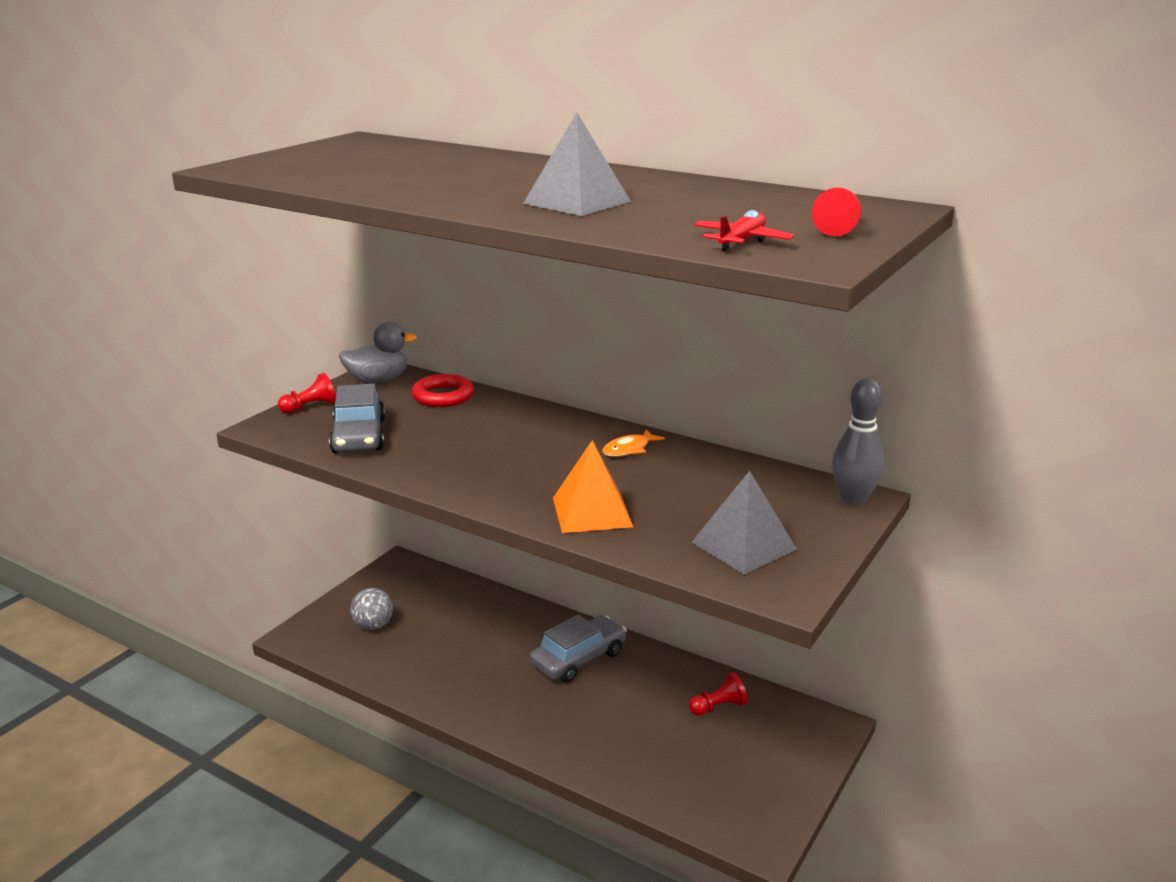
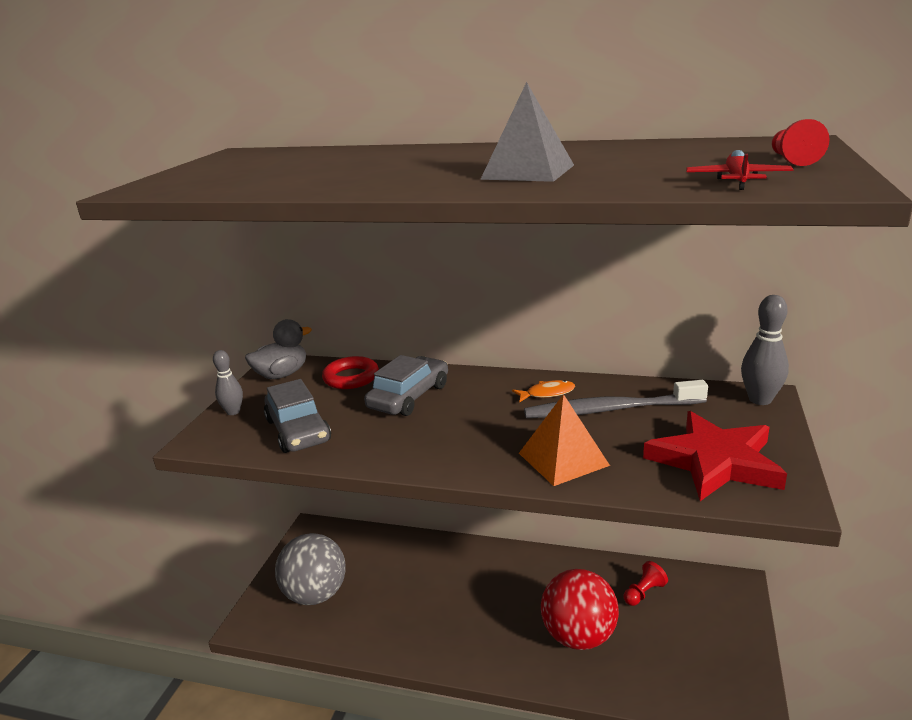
camera: 15 degrees left, 0 degrees up
red pawn [278,373,336,413] -> grey bowling pin [213,350,243,415]
grey ball [350,588,393,630] -> grey ball [275,533,346,605], size x1.80
grey car [530,614,627,683] -> grey car moved to [364,355,448,416]
orange fish [602,429,665,457] -> orange fish turned 135 degrees counterclockwise [512,380,575,402]
grey pyramid [691,471,797,575] -> red star [643,411,787,501]
none -> grey toothbrush [524,380,708,418]
none -> red ball [541,569,619,650]

